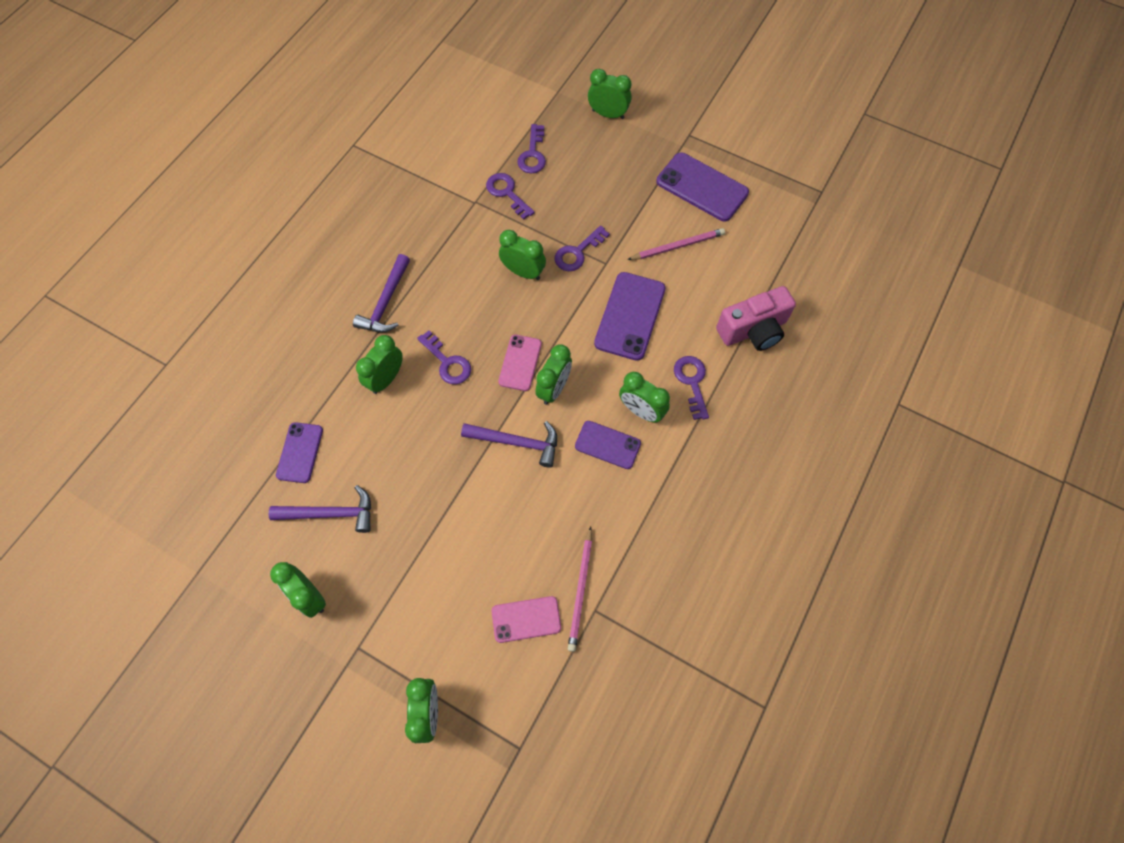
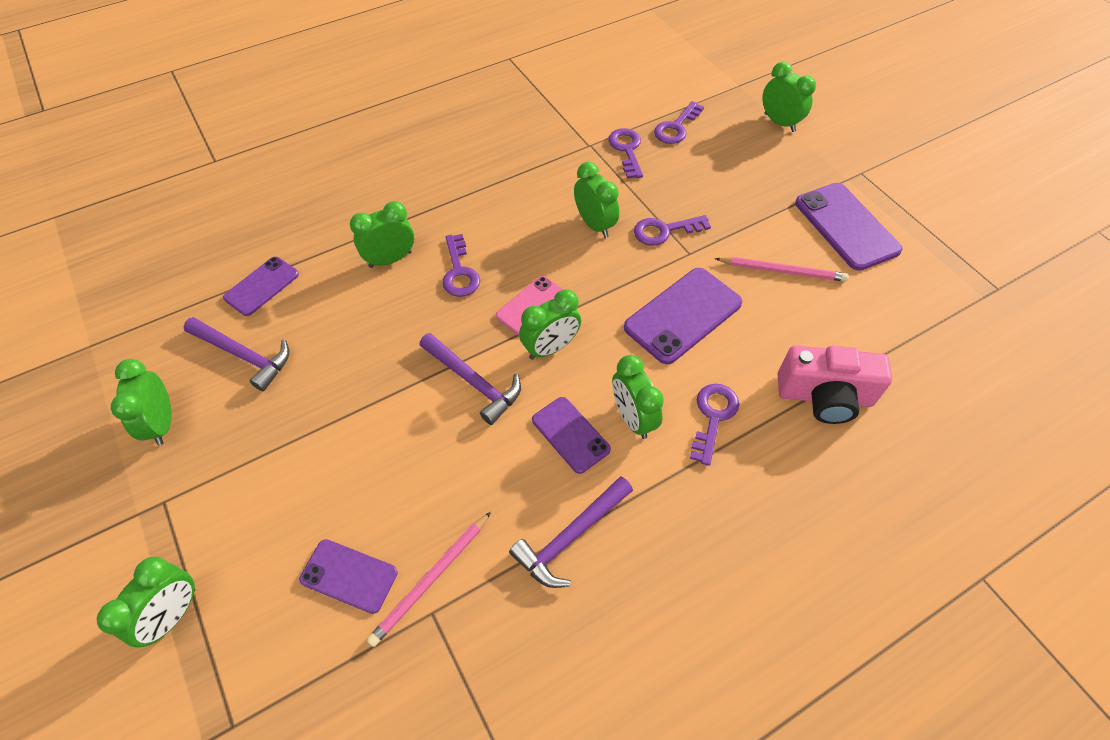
camera: 30 degrees right, 10 degrees down
purple hammer [353,254,410,332] -> purple hammer moved to [509,477,633,588]
pink phone [492,596,561,643] -> purple phone [299,539,398,614]

